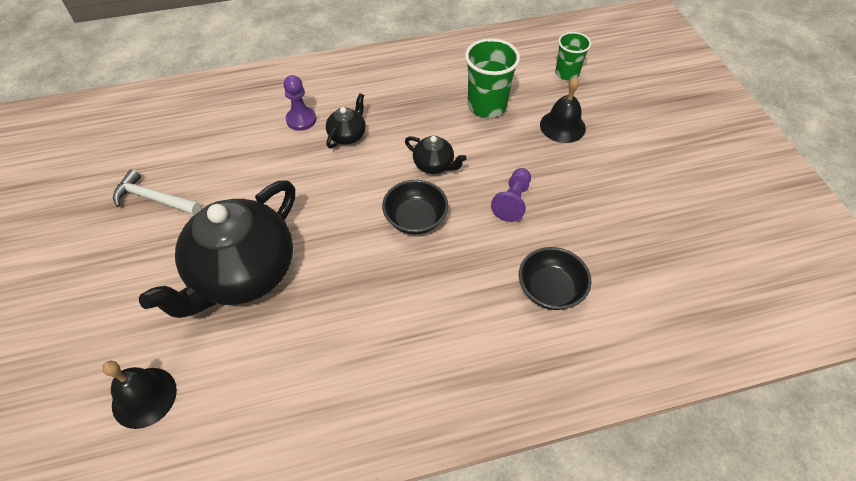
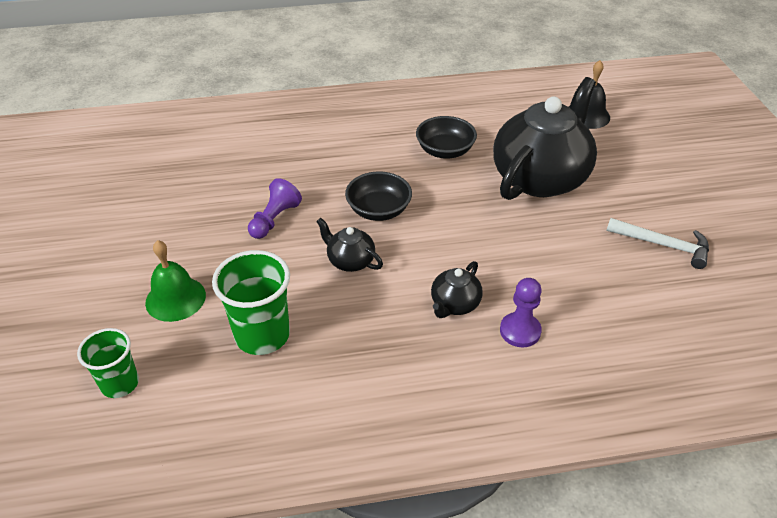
camera: 175 degrees left, 10 degrees down
black bowl [519,247,591,310] -> black bowl moved to [416,116,477,159]
black bell [540,77,586,143] -> green bell [145,240,206,322]

